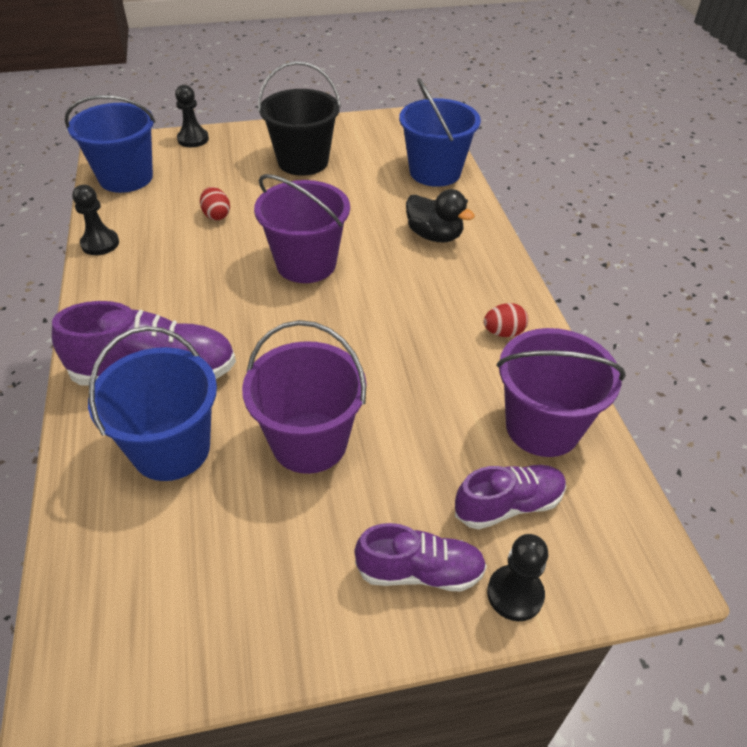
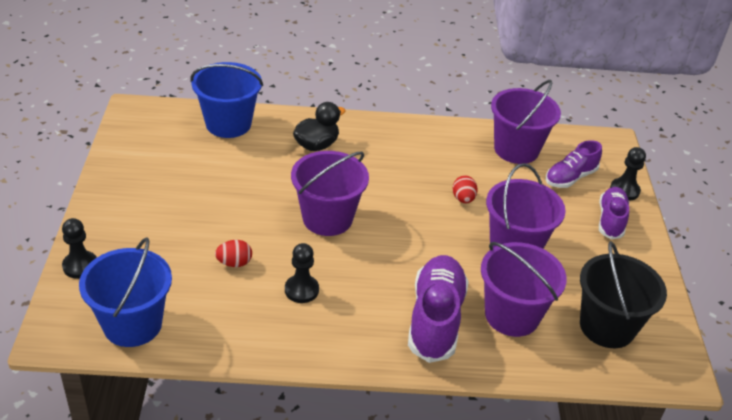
camera: 80 degrees left, 5 degrees down
black pawn [72,185,119,255] -> black pawn moved to [285,243,319,303]
blue bucket [88,326,217,481] -> purple bucket [481,242,567,337]
black bucket [258,61,341,176] -> black bucket moved to [580,241,667,348]
purple shoe [455,465,566,530] -> purple shoe turned 120 degrees counterclockwise [546,140,602,188]
red egg [484,303,528,337] -> red egg moved to [452,175,478,203]

